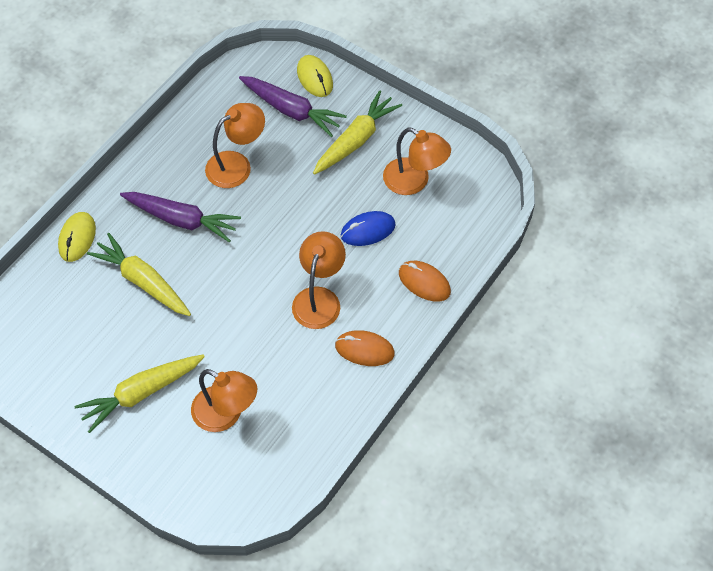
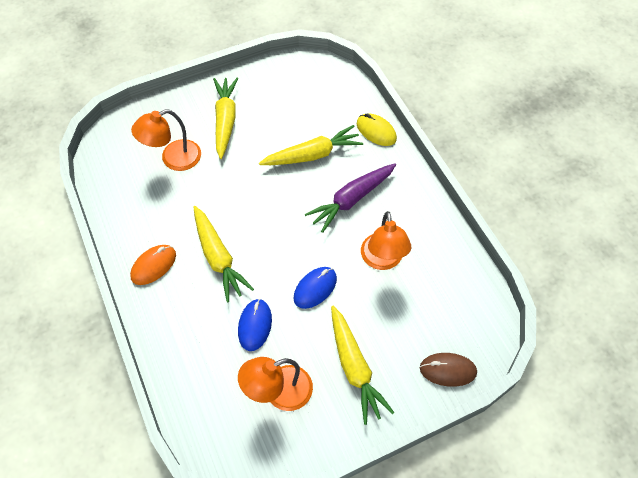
camera: 120 degrees right, 0 degrees up
purple carrot [239,76,347,137] -> none
orange lamp [292,231,346,329] -> yellow carrot [194,206,254,302]
yellow mouse [297,55,333,97] -> brown mouse [420,353,477,387]
orange mouse [399,261,451,302] -> none
none -> blue mouse [293,267,337,309]

